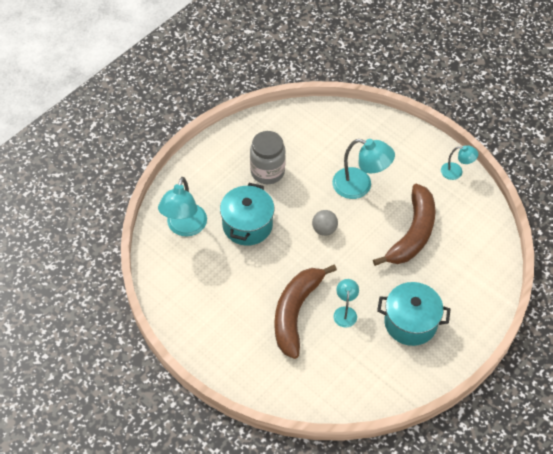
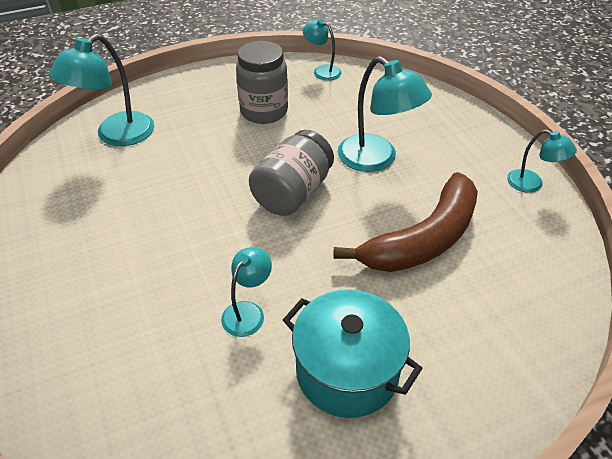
camera: 25 degrees right, 10 degrees down
turquoise pot [220,183,274,246] -> none
brown banana [275,264,337,359] -> none
grey ball [312,210,338,236] -> grey jar [249,130,334,216]
none -> turquoise lamp [303,19,342,81]

